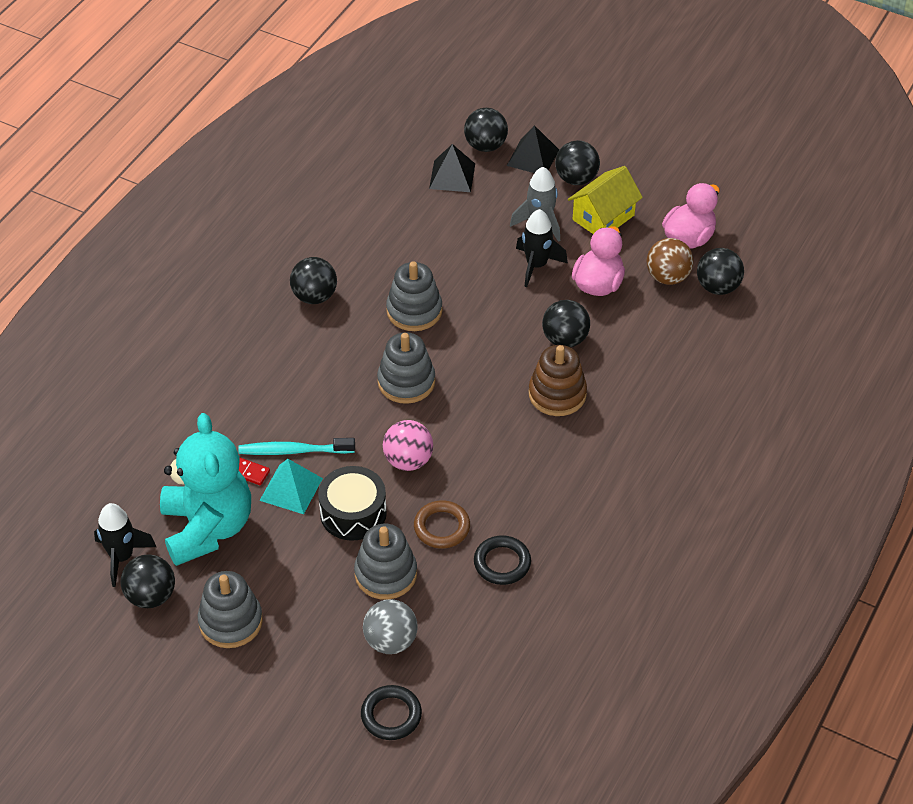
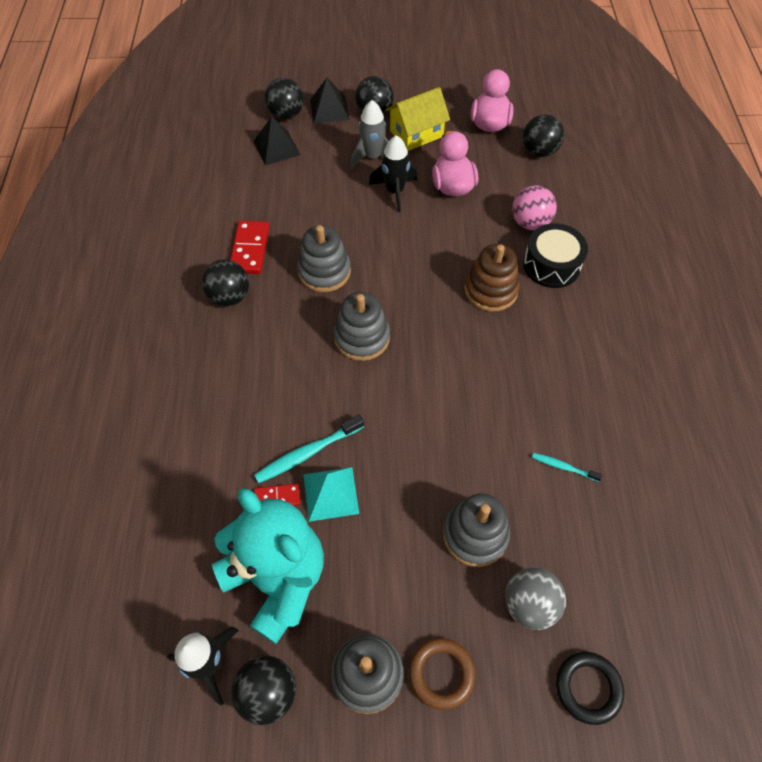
camera: 30 degrees left, 10 degrees up
black drum [318,466,387,541] -> black drum moved to [523,223,588,288]
pink ball [383,420,433,471] -> pink ball moved to [512,186,557,230]
brown ring [414,500,470,548] -> brown ring moved to [409,638,475,710]
black ring [474,535,531,585] -> turquoise toothbrush [532,453,602,482]
black ball [542,300,590,347] -> none
yellow house [568,166,643,234] -> yellow house turned 45 degrees clockwise [386,87,450,151]
brown ball [646,238,694,285] -> none
none -> red domino [230,221,269,274]

